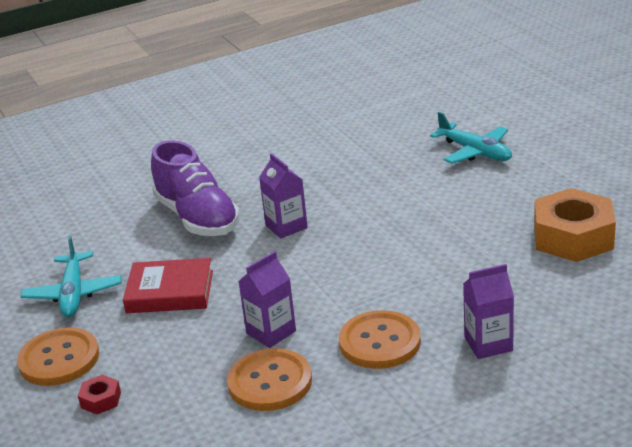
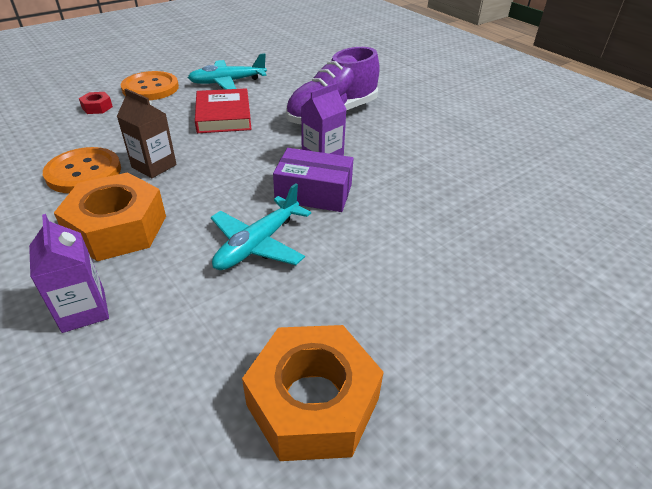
camera: 75 degrees right, 10 degrees up
purple carton [238,251,296,348] -> brown carton [117,89,177,178]
orange button [339,310,421,369] -> orange nut [54,172,166,261]
turquoise plane [430,112,512,164] -> turquoise plane moved to [211,183,311,270]
none -> purple box [273,148,354,212]

